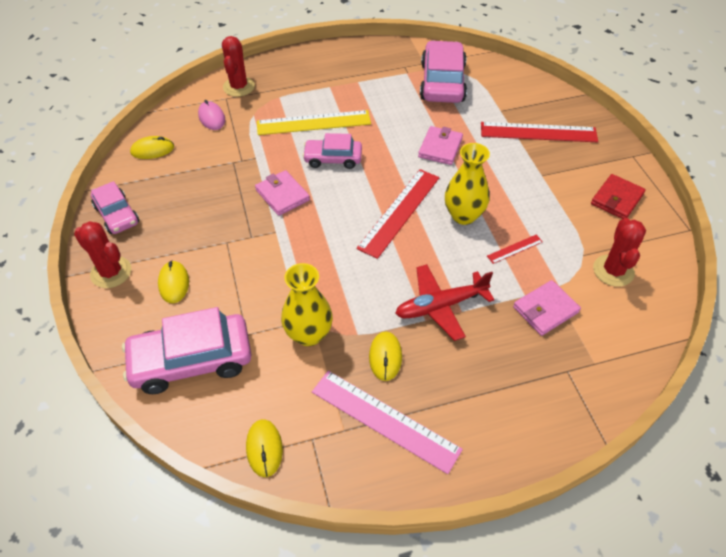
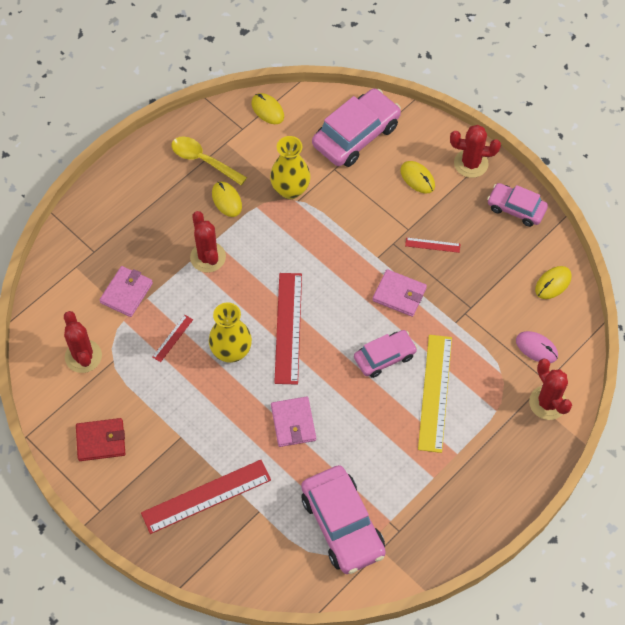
camera: 150 degrees right, 10 degrees up
yellow ruler [257,110,371,135] -> yellow ruler turned 45 degrees counterclockwise [418,335,452,453]
pink ruler [312,371,463,474] -> yellow spoon [171,137,247,185]
red plane [395,264,495,341] -> red cactus [190,211,226,272]
red wallet [591,174,646,219] -> red wallet turned 75 degrees clockwise [76,418,125,461]
none -> red ruler [405,237,460,253]

